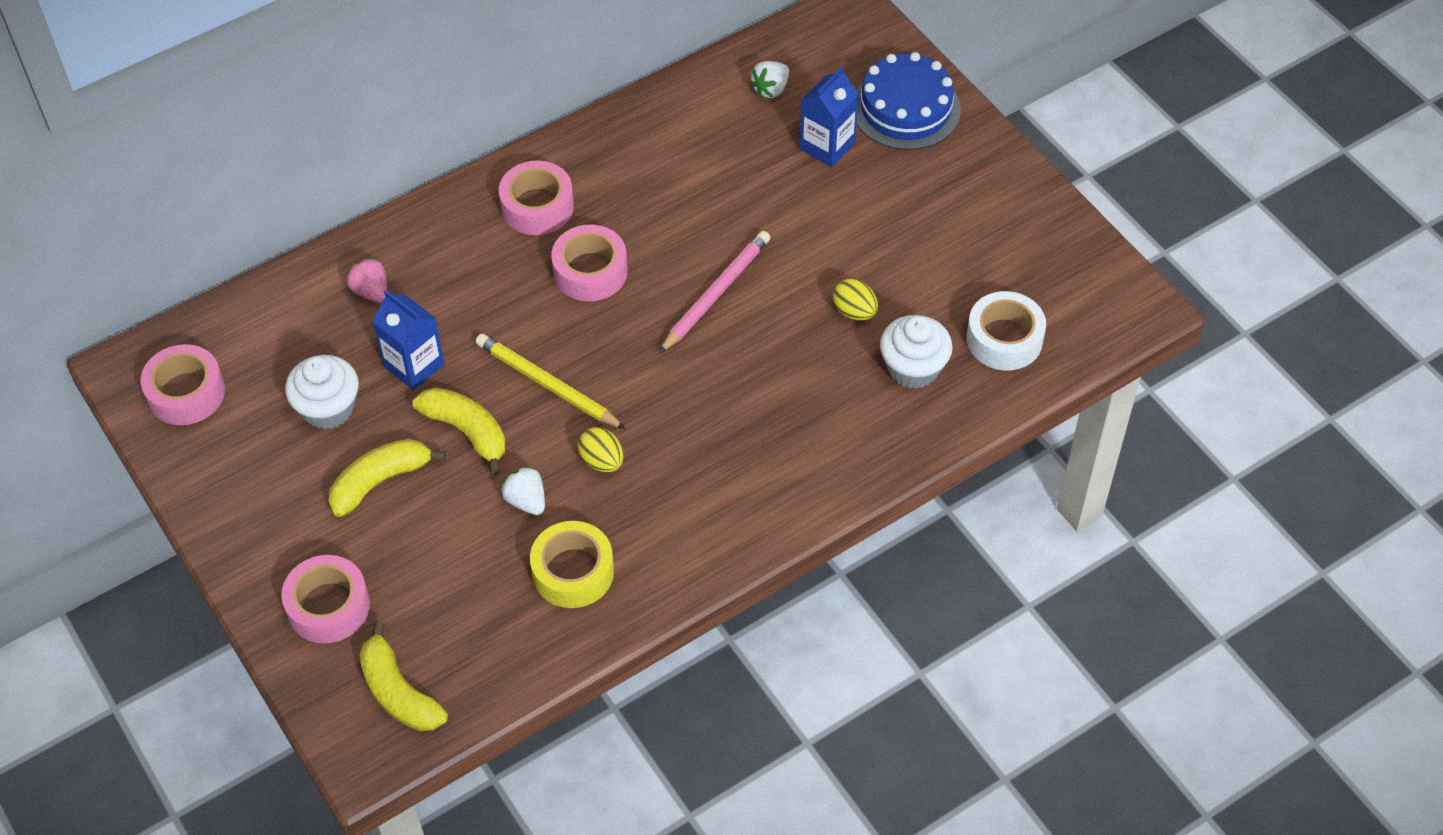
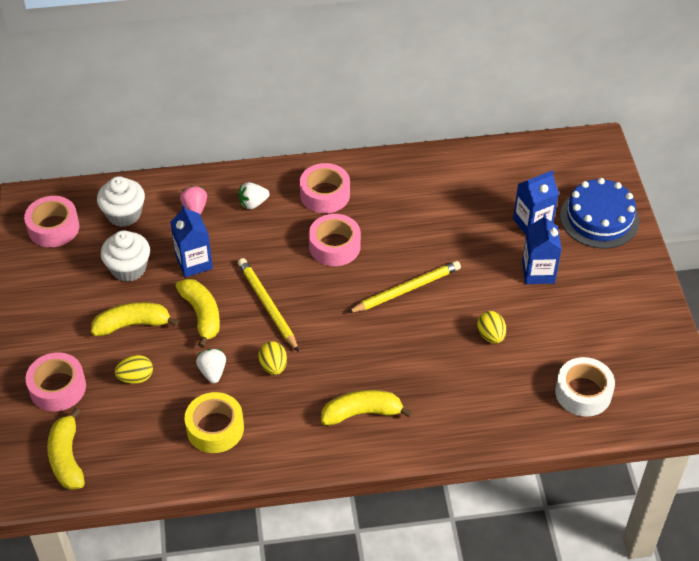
camera: 25 degrees right, 5 degrees down
pink pencil [659,231,771,353] -> yellow pencil [347,261,461,313]
white strawberry [749,61,789,98] -> white strawberry moved to [238,182,270,209]
white cupcake [880,315,953,389] -> white cupcake moved to [97,176,145,227]
none -> yellow egg [115,355,153,384]
none -> yellow banana [321,390,412,425]
none -> blue carton [522,214,562,284]

